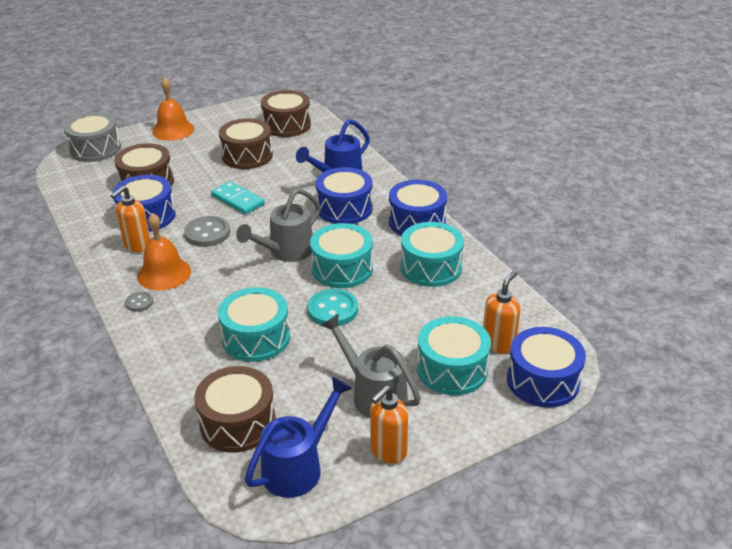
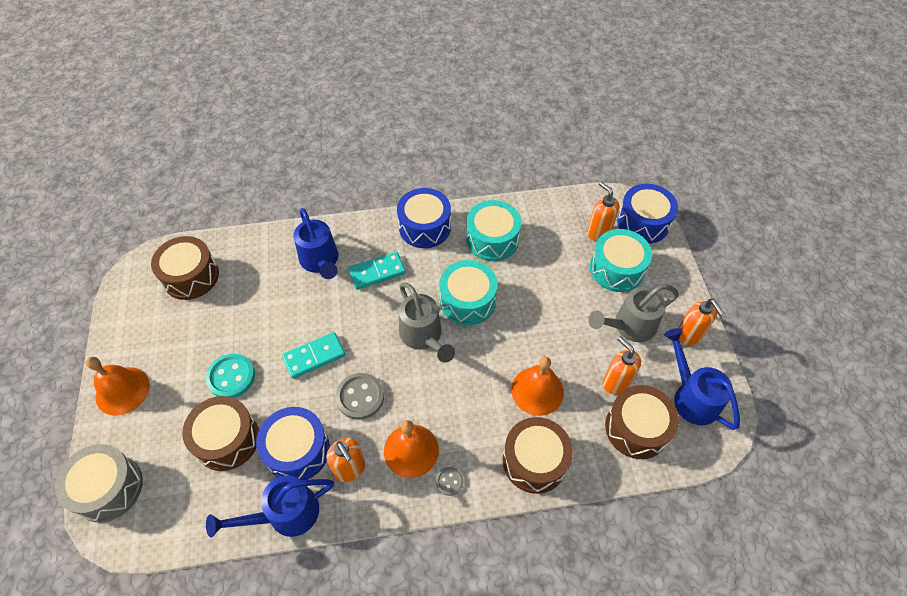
camera: 70 degrees left, 20 degrees up
turquoise drum [218,287,290,362] -> orange bell [511,357,564,416]
brown drum [219,118,273,169] -> brown drum moved to [503,417,573,494]
turquoise button [307,289,358,326] -> turquoise button moved to [206,354,255,398]
blue drum [316,167,373,224] -> turquoise domino [348,252,406,290]
none -> blue watering can [206,476,334,537]
none -> orange soap dispenser [603,336,641,394]

